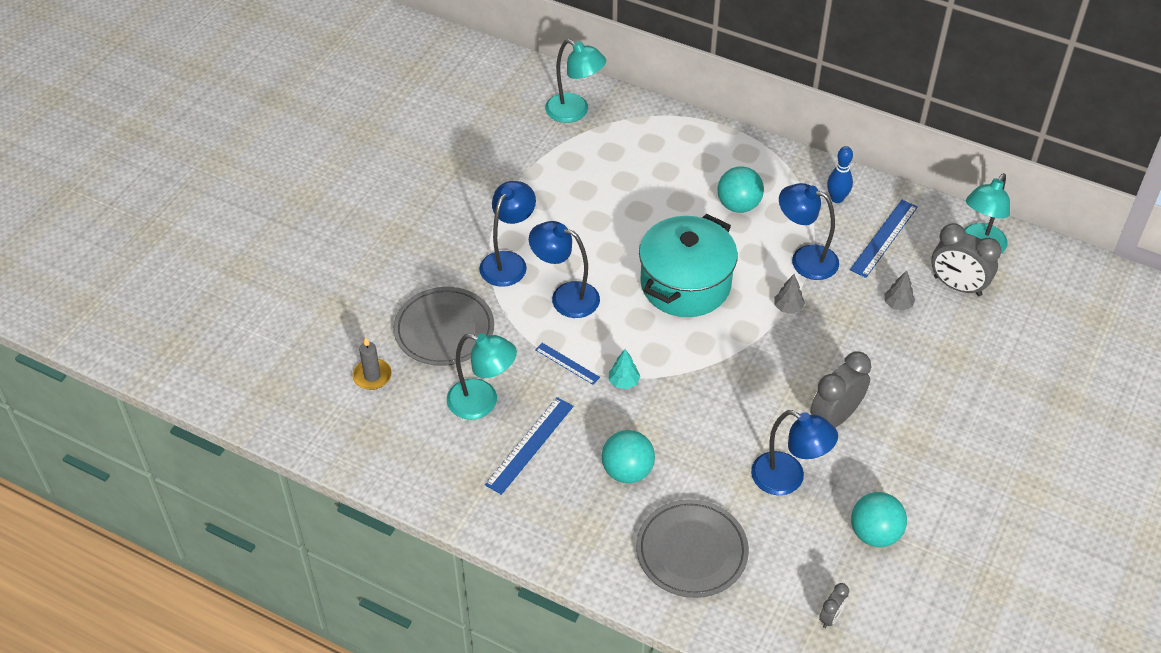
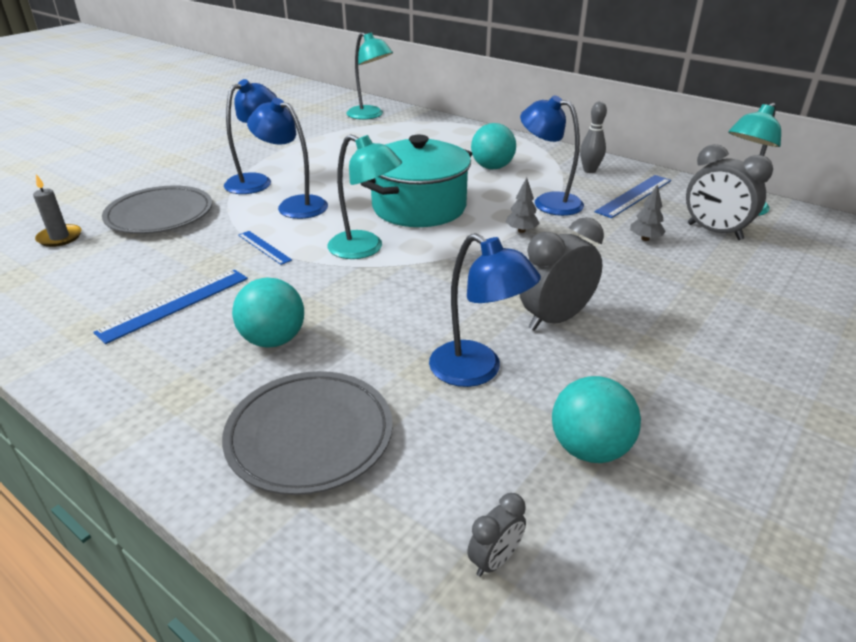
camera: 10 degrees right, 15 degrees down
turquoise lamp [447,333,517,420] -> turquoise lamp moved to [328,134,402,259]
turquoise tree [609,349,640,389] -> none
blue bowling pin [827,146,853,203] -> grey bowling pin [580,101,607,173]

